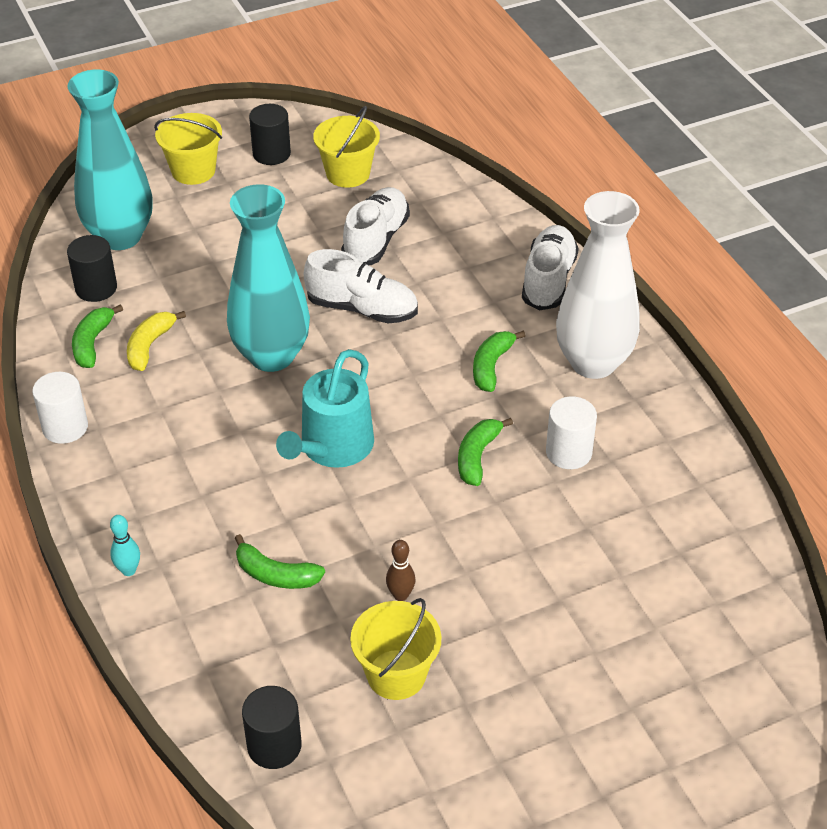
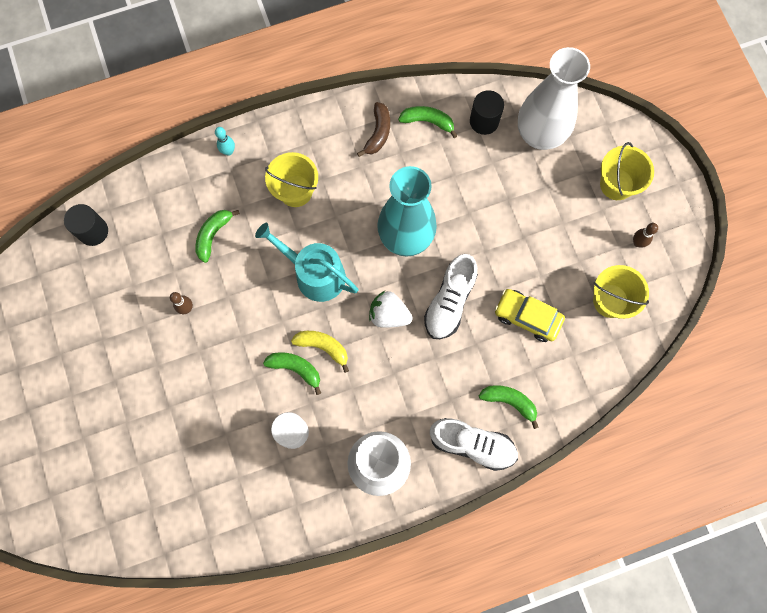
camera: 95 degrees right, 30 degrees up
white cylinder [32,372,88,444] -> none
turquoise vase [67,70,152,250] -> white vase [518,47,590,150]
yellow banana [127,311,186,371] -> yellow banana moved to [291,331,349,373]
black cylinder [249,104,291,165] -> brown bowling pin [633,223,658,247]
white shoe [341,187,410,265] -> yellow car [494,289,565,342]
yellow bucket [350,598,441,700] -> yellow bucket moved to [265,152,318,207]
green banana [473,331,526,392] -> green banana moved to [479,385,539,429]
none -> brown banana [357,102,390,157]
none -> white strawberry [369,291,413,328]

